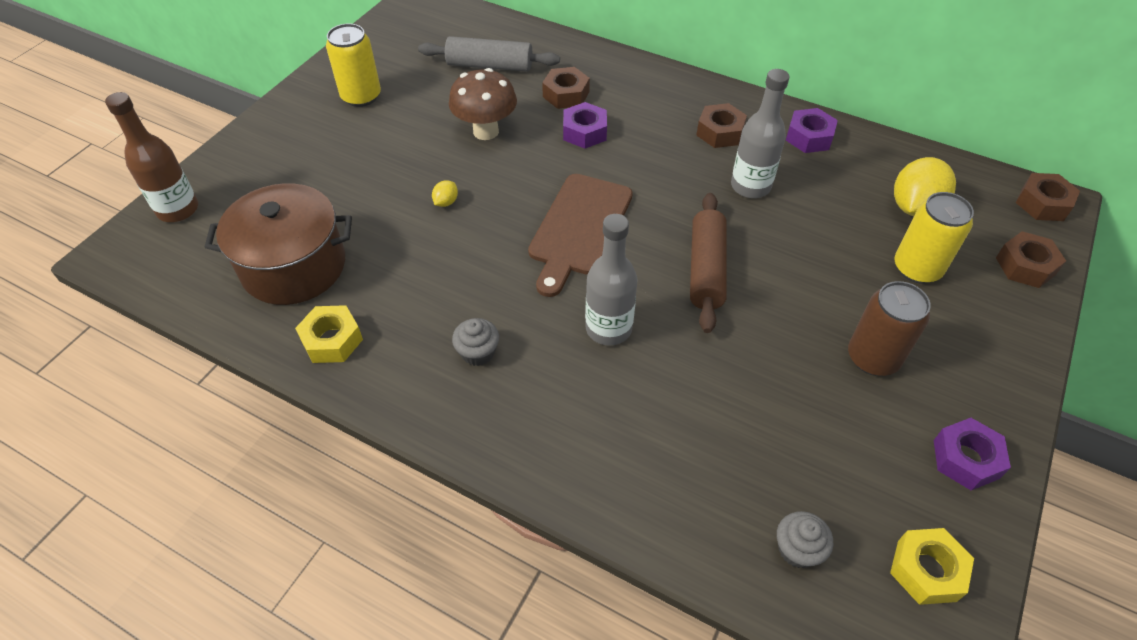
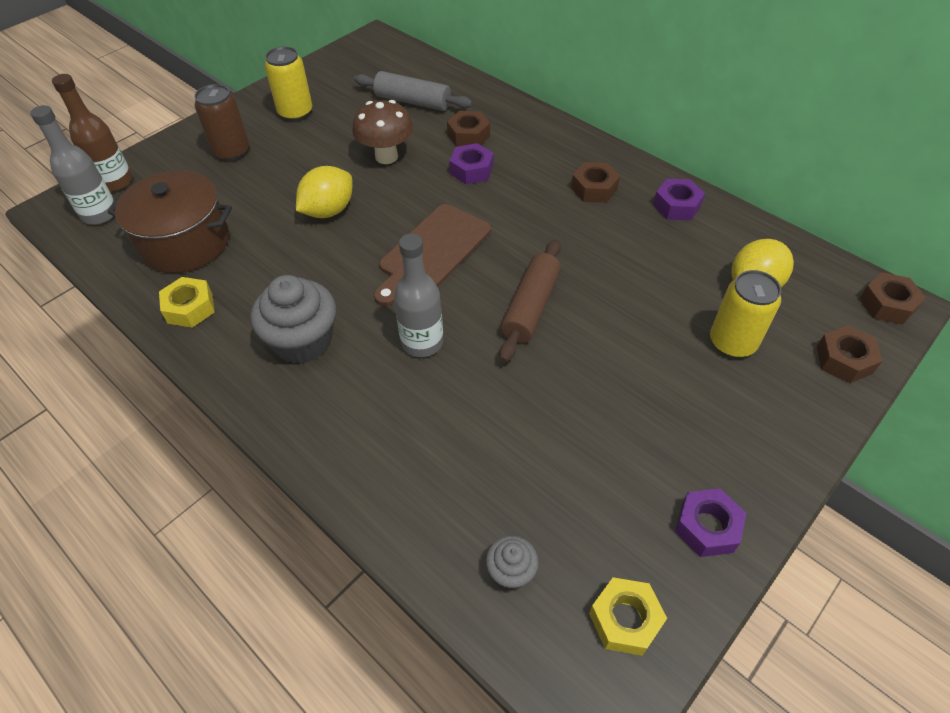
camera: 15 degrees right, 0 degrees up
yellow lemon [432,180,458,207] -> yellow lemon [296,166,352,218], size x2.25
grey cupcake [452,318,499,366] -> grey cupcake [251,275,336,364], size x1.98
grey bottle [731,69,790,198] -> grey bottle moved to [30,105,114,225]
brown can [848,281,931,376] -> brown can moved to [195,84,249,161]

